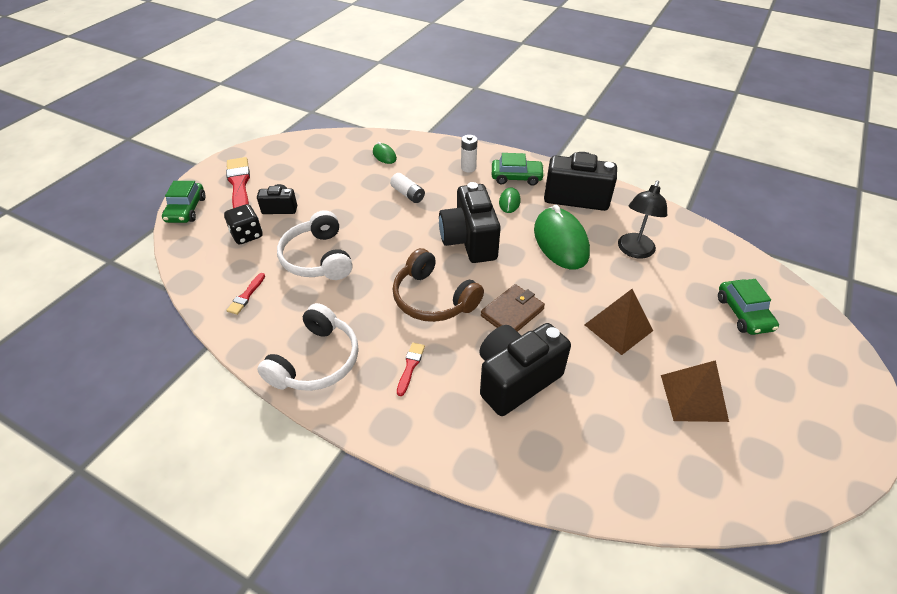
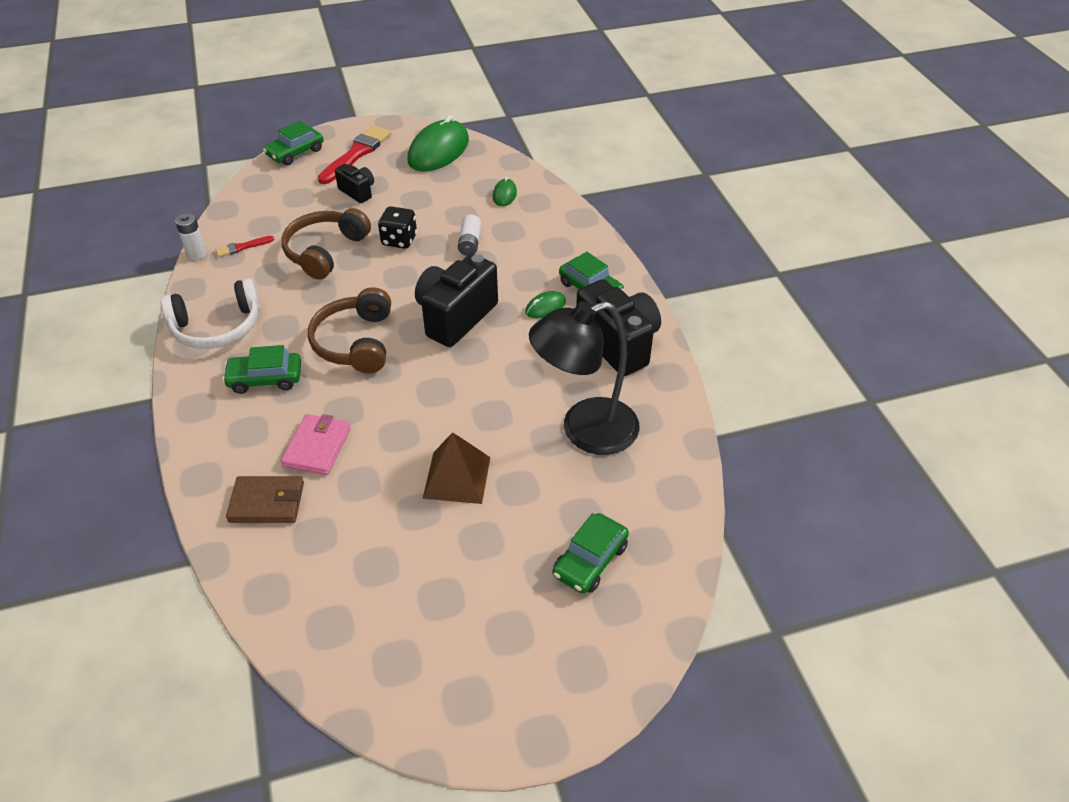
camera: 45 degrees right, 0 degrees up
black dice [224,204,262,245] -> black dice moved to [378,206,417,249]
white headphones [277,210,353,280] -> brown headphones [282,208,371,280]
red brush [397,343,425,396] -> green car [222,345,301,394]
white battery [461,135,478,172] -> white battery moved to [175,213,207,260]
black camera [479,323,571,416] -> pink wallet [281,414,351,475]
brown wallet [481,284,545,332] -> brown wallet moved to [226,476,304,523]
green mouse [534,205,590,269] -> green mouse moved to [408,115,469,172]
black lamp [618,180,667,258] -> black lamp [529,301,640,455], size x1.55
brown pyramid [661,360,729,422] -> none

